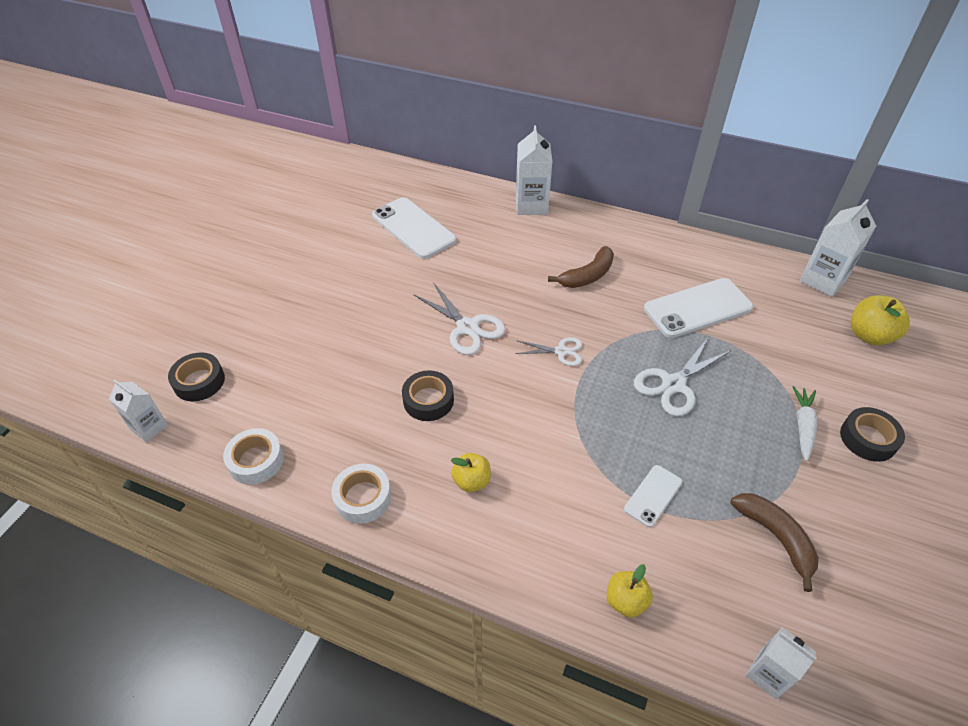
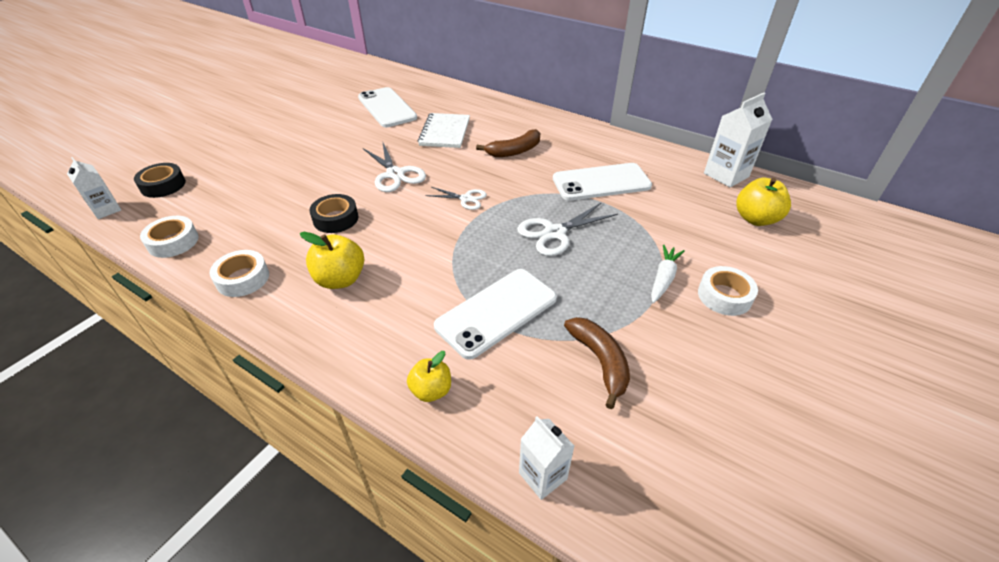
camera: 10 degrees right, 5 degrees down
yellow apple [451,453,491,492] -> yellow apple [300,232,364,289], size x1.53
white carton [516,125,552,215] -> none
white phone [624,465,682,527] -> white phone [434,269,557,360], size x1.91
black tape [840,407,905,462] -> white tape [698,266,758,316]
none -> white notebook [418,113,470,148]

